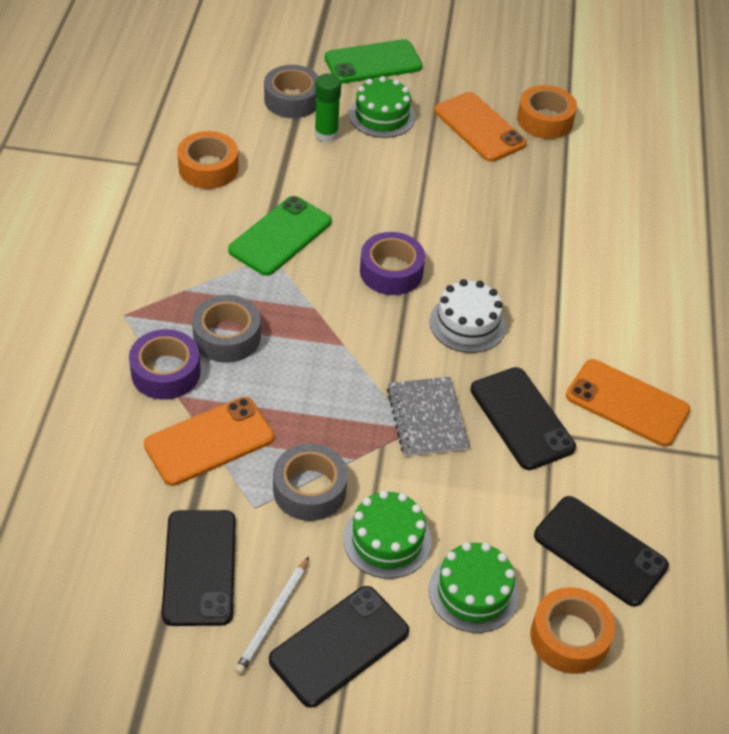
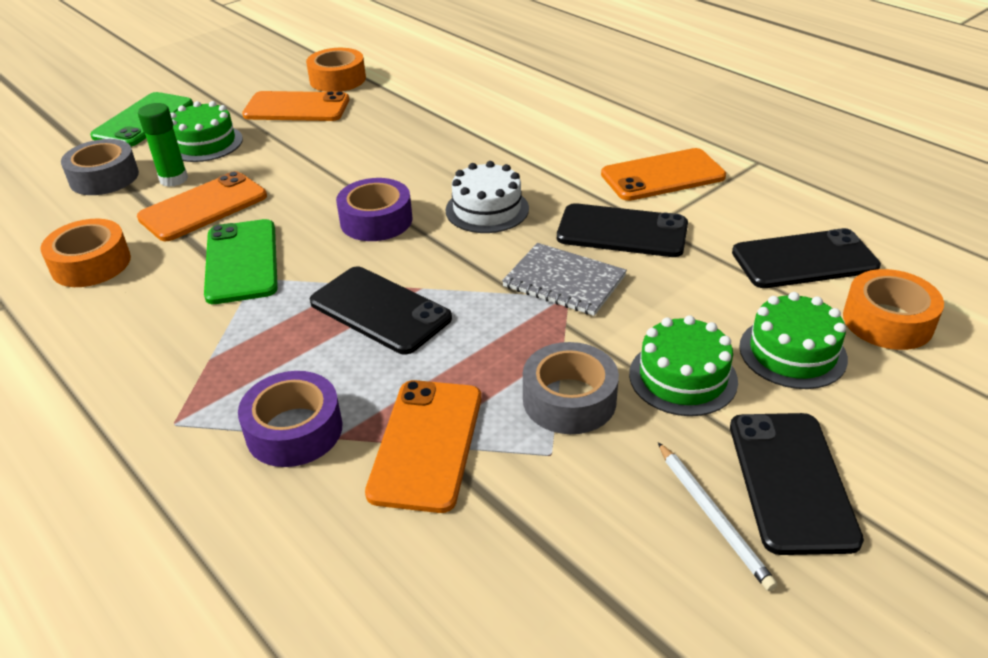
camera: 45 degrees left, 10 degrees down
black phone [162,510,236,626] -> black phone moved to [310,267,452,355]
grey tape [192,295,261,363] -> none
none -> orange phone [137,171,267,241]

